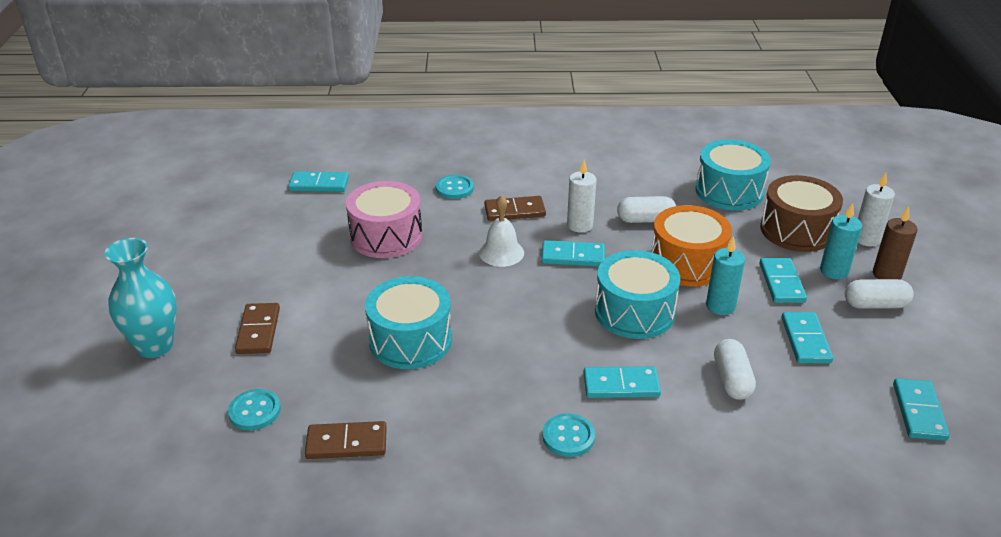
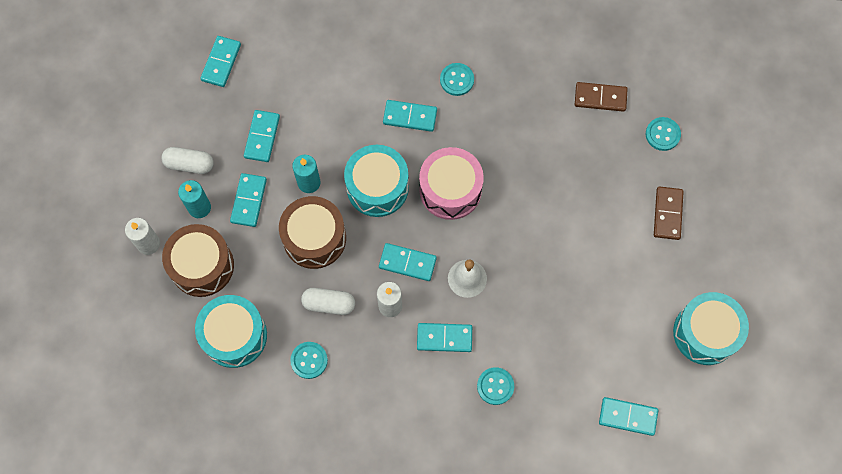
camera: 170 degrees left, 35 degrees up
turquoise vase [105,238,177,358] -> none
pink drum [346,181,422,258] -> pink drum moved to [419,147,484,220]
turquoise drum [365,276,452,369] -> turquoise drum moved to [673,292,749,365]
brown domino [484,196,546,221] -> turquoise domino [417,323,472,352]
orange drum [651,205,732,286] -> brown drum [279,196,346,269]
white capsule [714,339,756,400] -> none
brown candle [873,206,917,280] -> none
none -> turquoise button [290,342,328,379]

